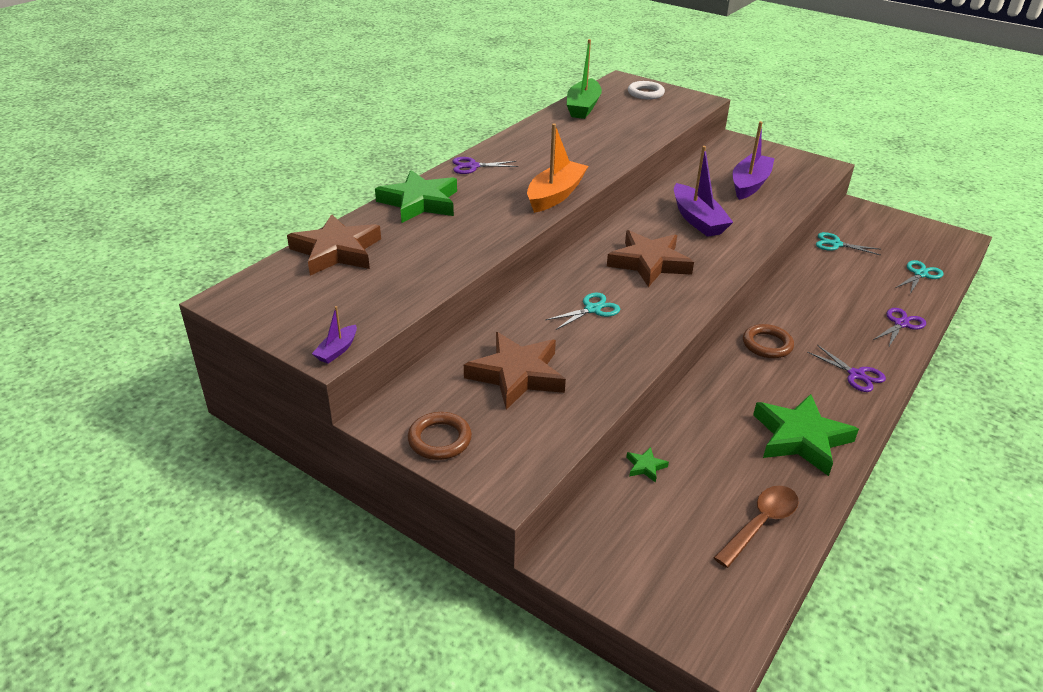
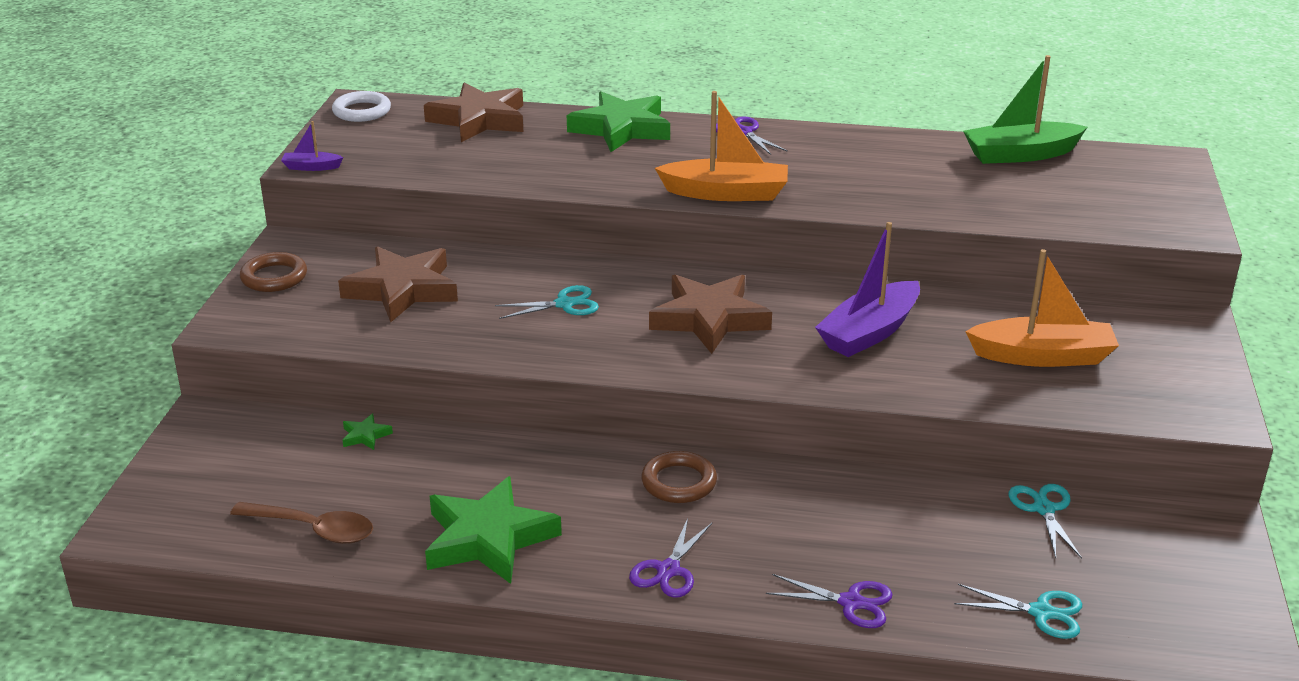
camera: 65 degrees right, 5 degrees down
turquoise scissors [546,293,620,330] -> turquoise scissors turned 45 degrees counterclockwise [495,285,599,319]
white ring [628,81,665,99] -> white ring moved to [332,91,391,122]
purple boat [732,121,775,200] -> orange boat [965,249,1119,367]

